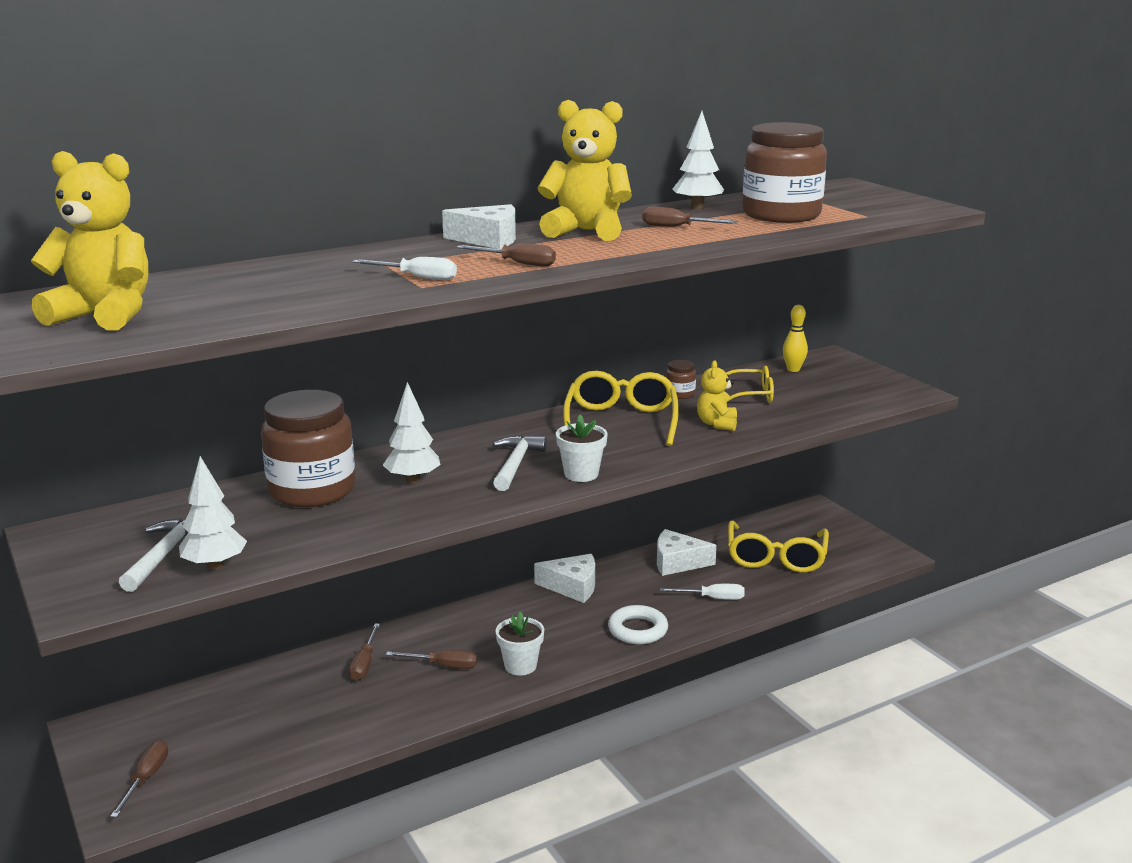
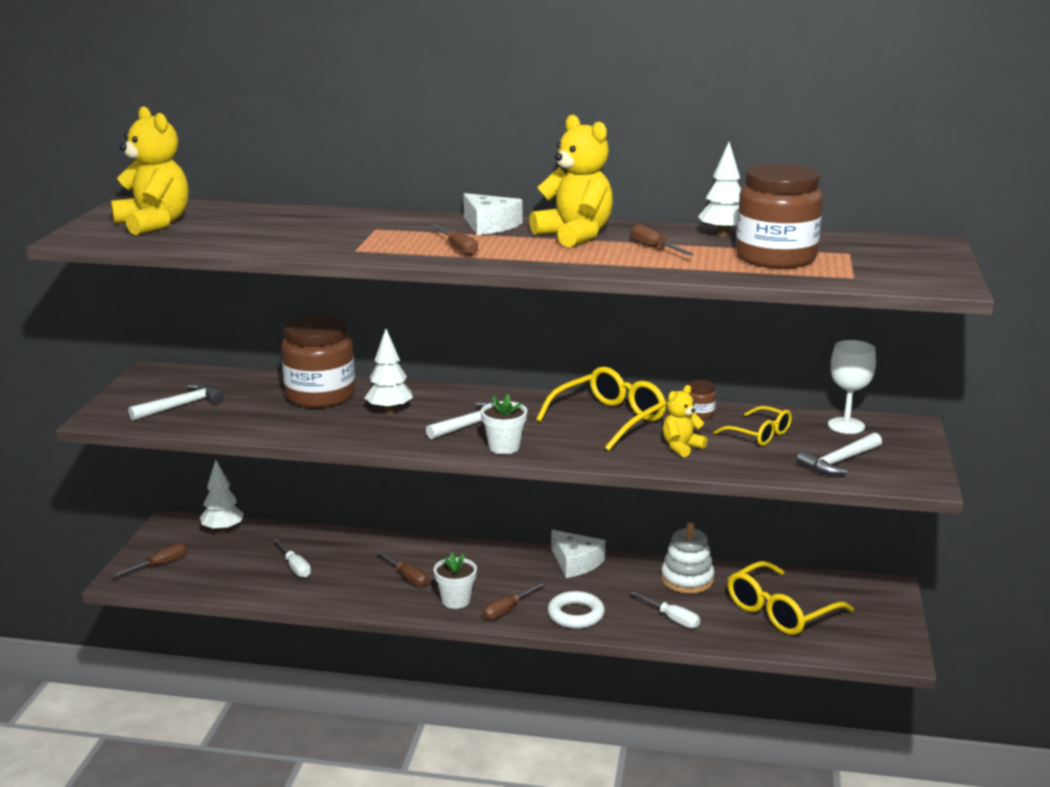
camera: 40 degrees right, 0 degrees up
white tree [179,456,247,570] -> white tree moved to [200,460,244,533]
brown screwdriver [349,623,380,680] -> brown screwdriver moved to [483,582,546,620]
white screwdriver [352,257,457,280] -> white screwdriver moved to [273,538,311,578]
white cheese [657,529,717,576] -> white stacking toy [661,522,715,593]
yellow bowling pin [783,305,808,372] -> white goblet [828,340,876,434]
none -> white hammer [796,433,882,475]

